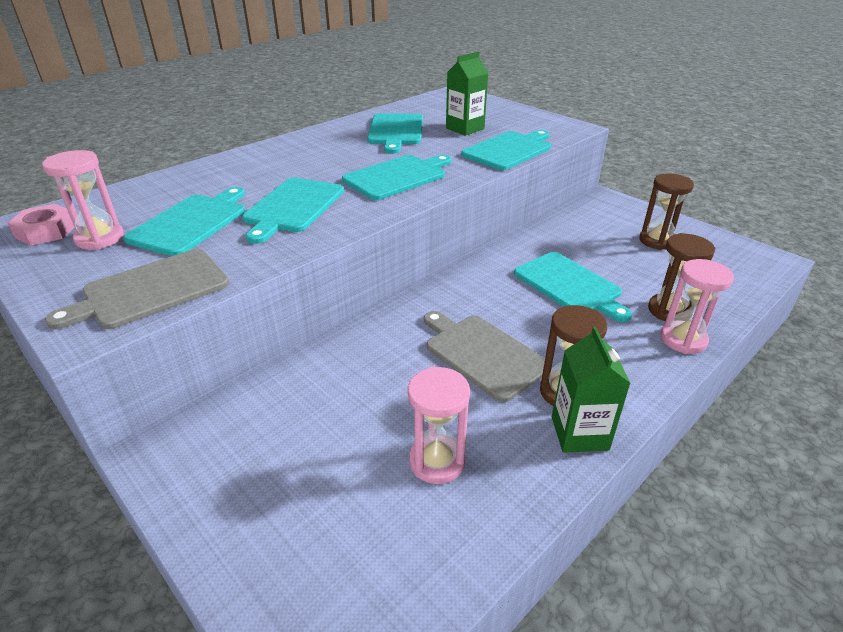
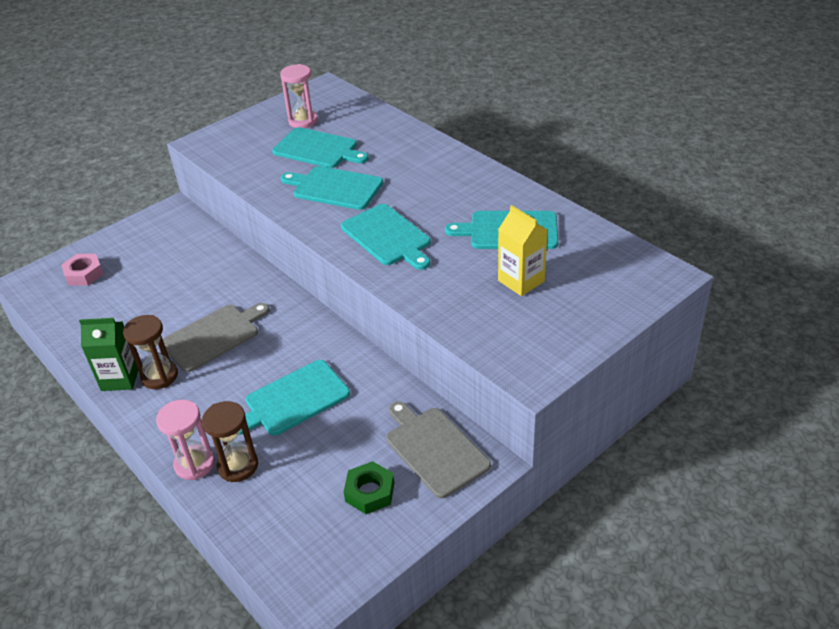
camera: 95 degrees right, 5 degrees up
pink nut [8,204,75,245] -> pink nut moved to [61,254,104,286]
grey cutting board [45,249,229,329] -> grey cutting board moved to [386,401,491,498]
pink hourglass [408,367,470,484] -> none
green carton [446,52,488,136] -> yellow carton [498,205,548,296]
turquoise cutting board [461,130,551,170] -> none
brown hourglass [639,174,694,250] -> green nut [344,461,394,514]

